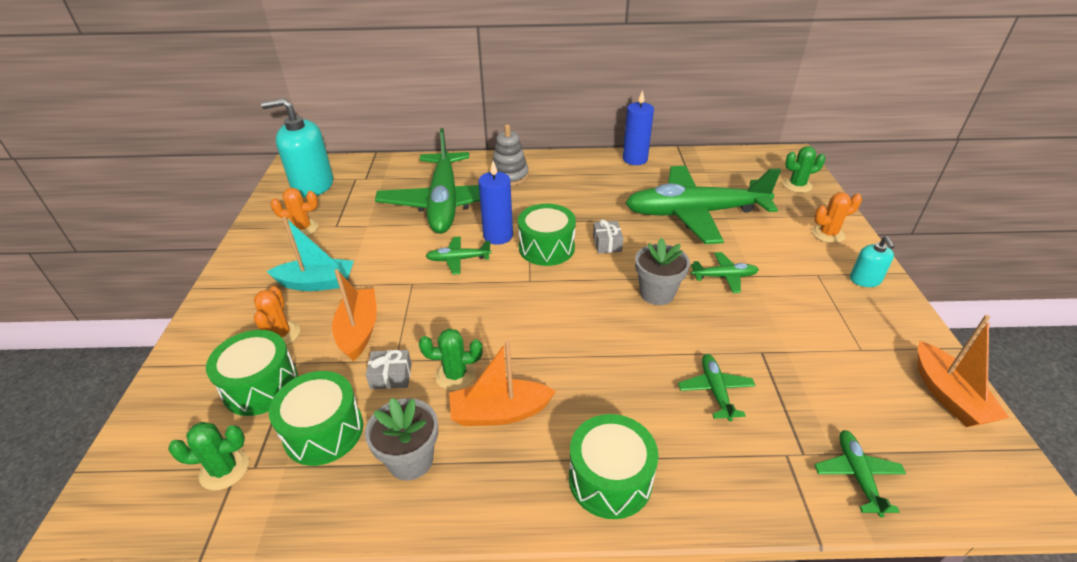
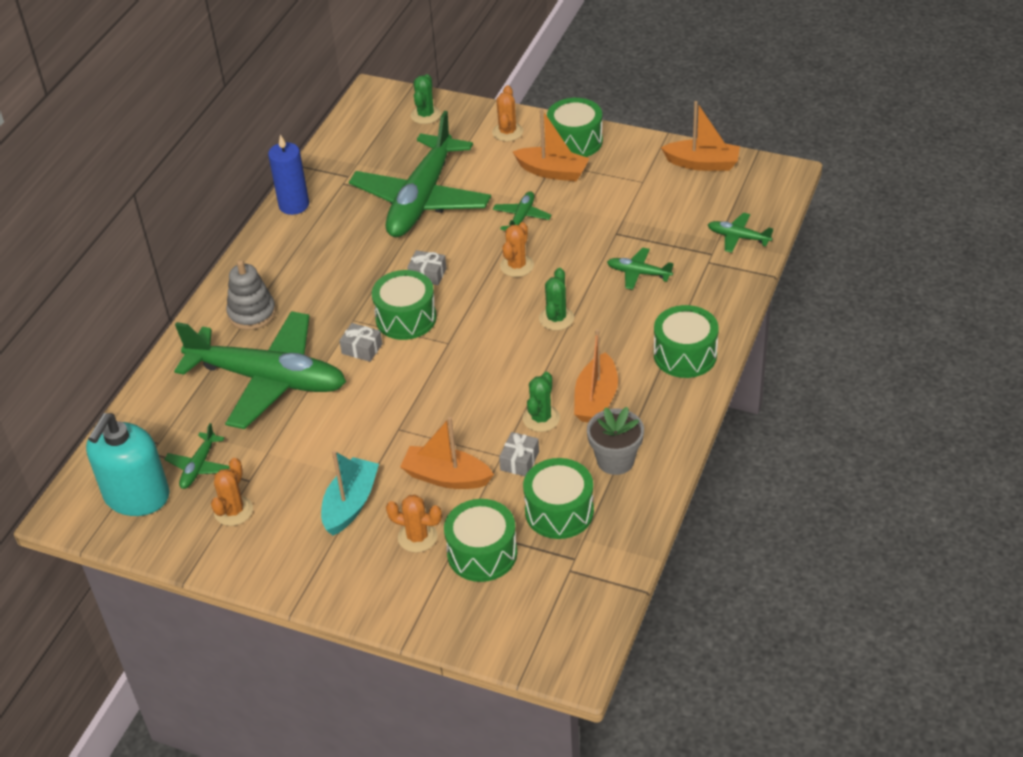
camera: 65 degrees left, 5 degrees up
green cactus [168,422,249,490] -> green cactus moved to [539,268,574,331]
green plane [426,237,491,275] -> green plane moved to [164,423,230,489]
blue candle [478,161,513,245] -> grey gift [339,323,382,362]
grey flower pot [635,238,690,305] -> orange cactus [500,222,534,277]
turquoise soap dispenser [850,236,894,287] -> green drum [547,98,603,157]
none -> orange boat [512,109,590,181]

